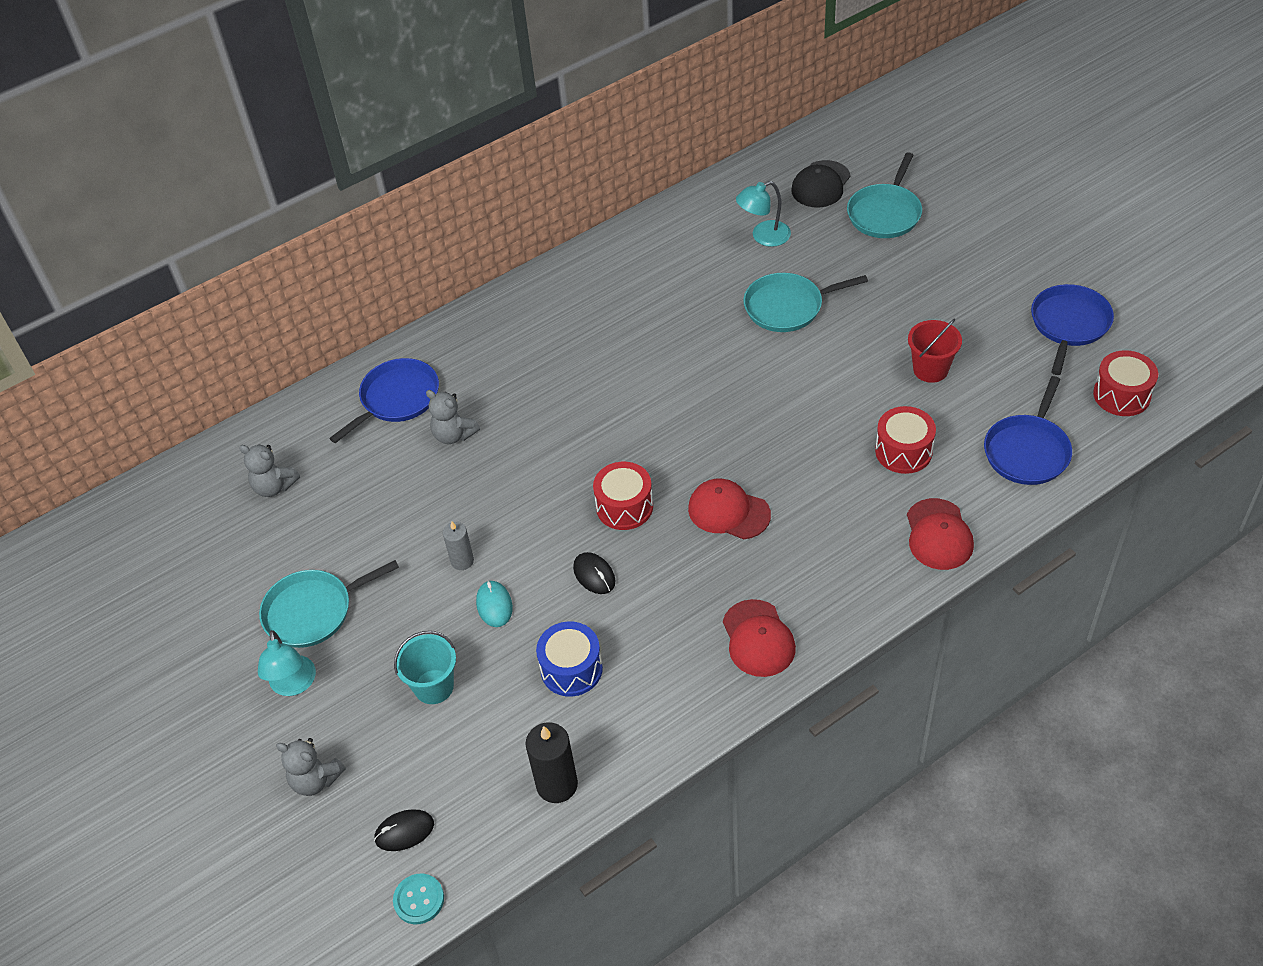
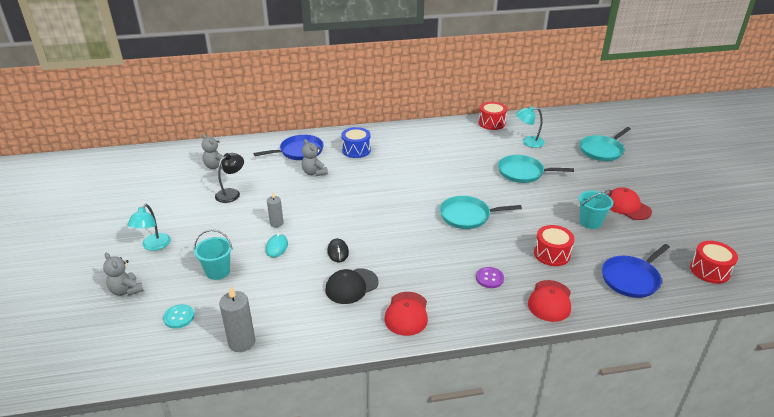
camera: 20 degrees right, 15 degrees down
turquoise pan [259,560,399,648] -> turquoise pan moved to [440,196,522,229]
black mouse [374,809,434,851] -> none
turquoise button [393,874,444,924] -> turquoise button moved to [163,304,194,329]
black candle [525,722,578,803] -> grey candle [219,286,255,352]
blue drum [536,621,603,697] -> blue drum moved to [341,127,371,158]
red drum [593,462,653,530] -> red drum moved to [478,102,507,130]
red cap [688,479,771,539] -> red cap moved to [607,187,652,220]
black cap [791,160,851,208] -> black cap moved to [325,268,379,304]
red bucket [908,319,962,383] -> turquoise bucket [579,190,613,229]
blue pan [1031,284,1114,375] -> none
none -> black lamp [215,153,244,203]
none -> purple button [476,267,504,288]

